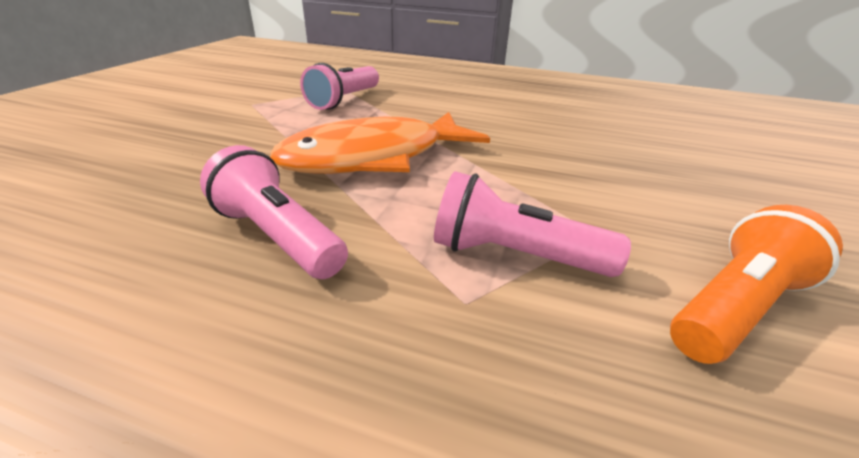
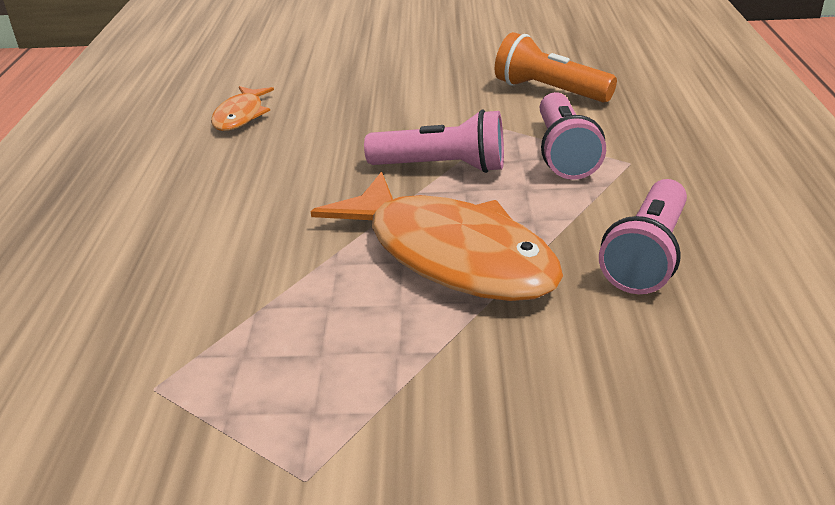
camera: 105 degrees left, 0 degrees up
pink flashlight [300,63,379,110] -> pink flashlight moved to [364,109,504,173]
none -> orange fish [211,86,274,131]

